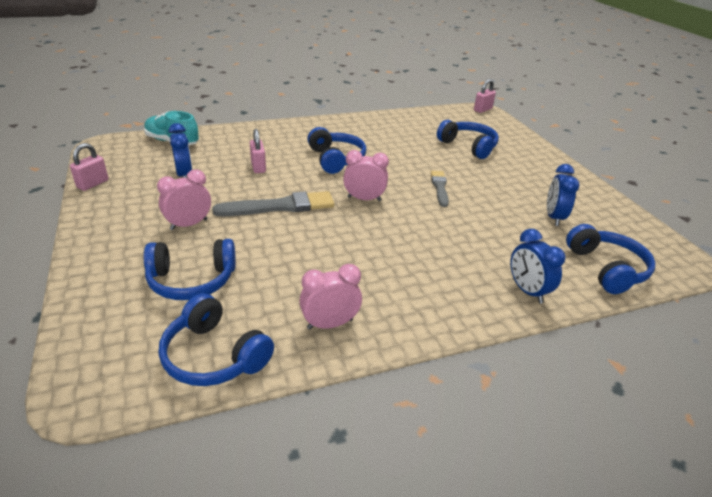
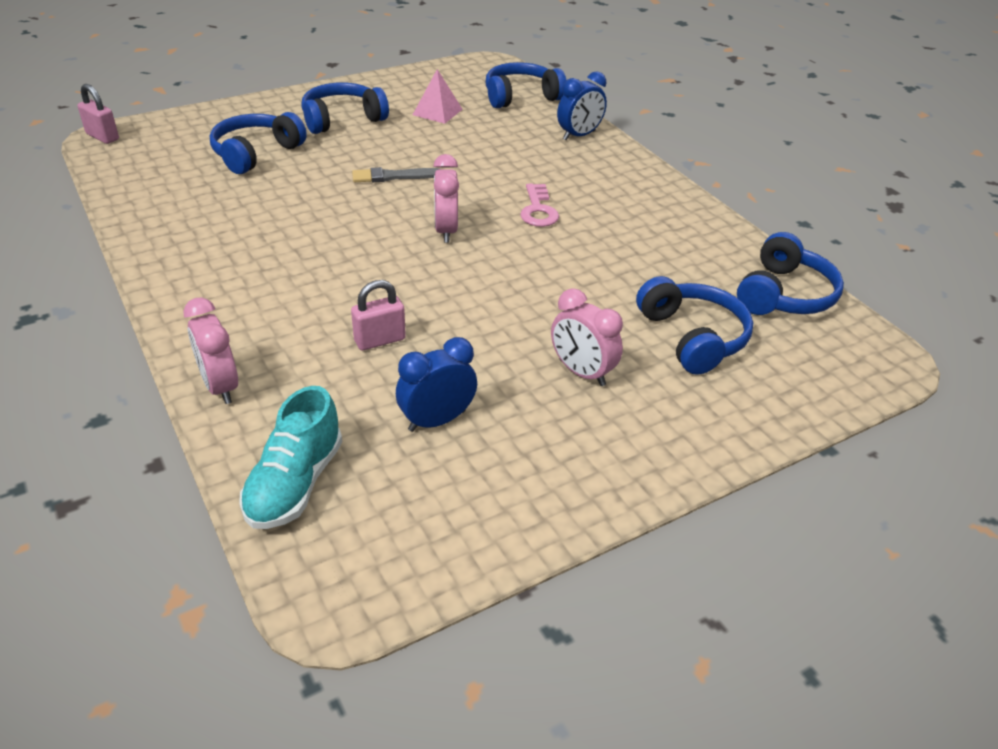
camera: 100 degrees left, 5 degrees up
pink padlock [70,143,109,191] -> none
grey brush [212,191,334,216] -> none
pink clock [299,264,362,329] -> pink clock moved to [183,297,238,404]
blue headphones [307,127,366,174] -> blue headphones moved to [301,82,389,134]
blue clock [547,164,580,226] -> pink pyramid [413,69,463,124]
none -> pink key [520,184,559,227]

